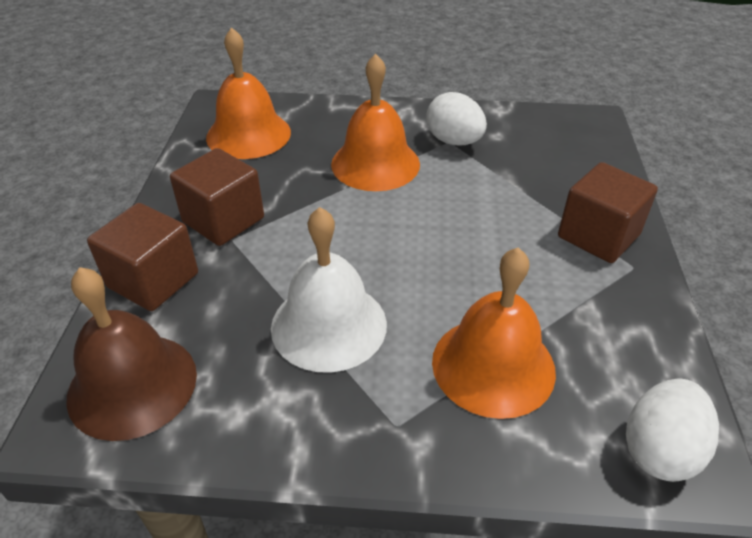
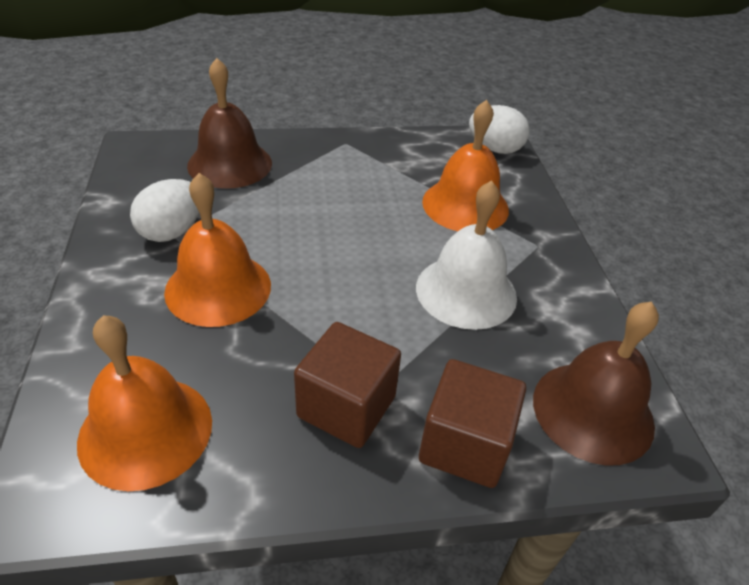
camera: 105 degrees left, 0 degrees up
brown cube [558,162,658,263] -> none
none -> brown bell [187,58,272,189]

